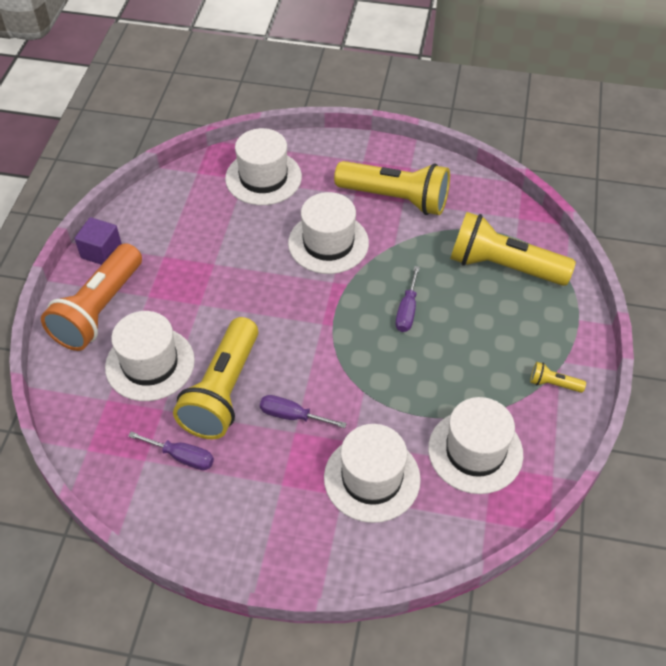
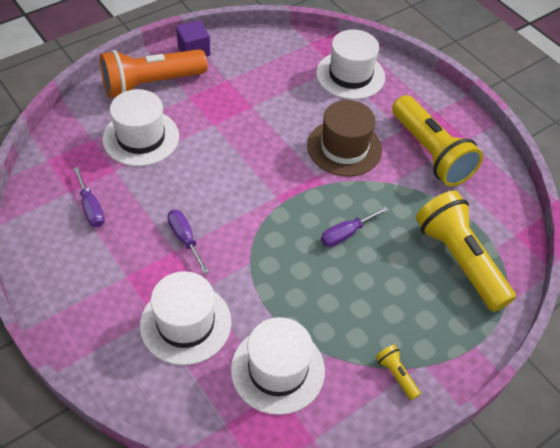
camera: 40 degrees right, 0 degrees up
yellow flashlight [173,317,258,439] -> none
white hat [288,192,369,274] -> brown hat [307,100,382,177]

